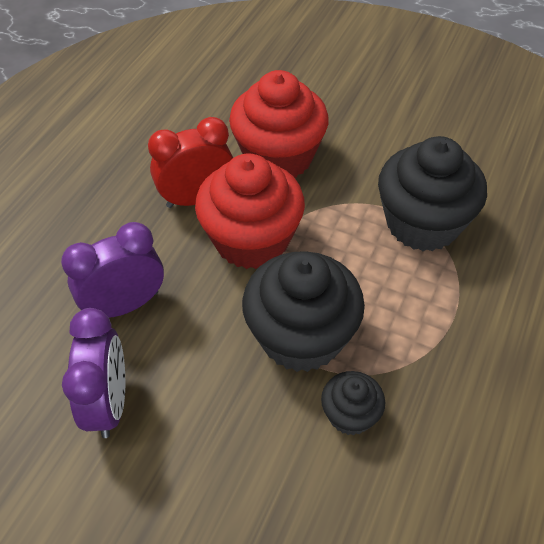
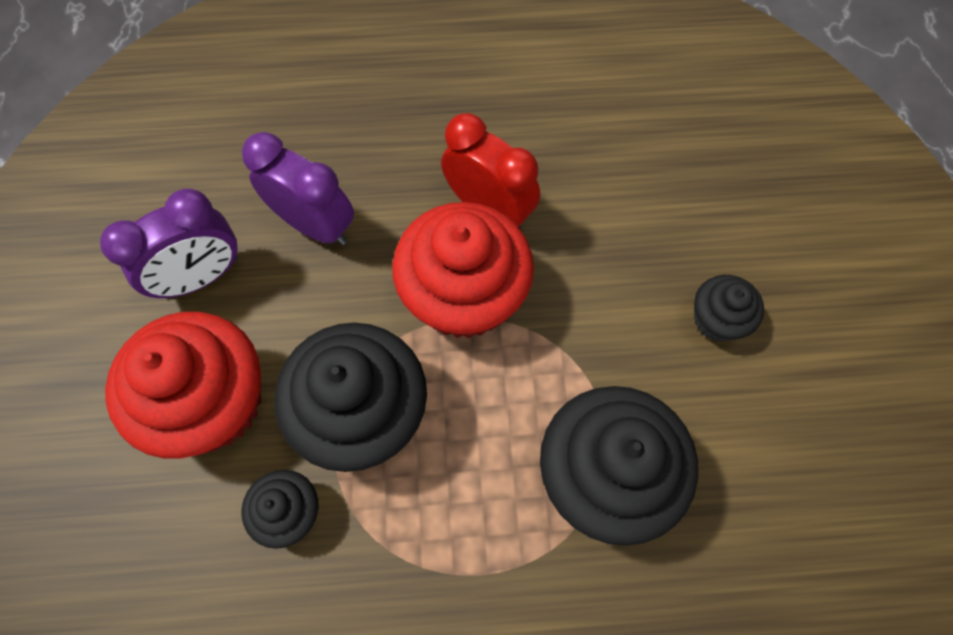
camera: 60 degrees right, 15 degrees up
red cupcake [229,70,329,178] -> red cupcake moved to [105,312,261,459]
none -> black cupcake [694,275,764,341]

